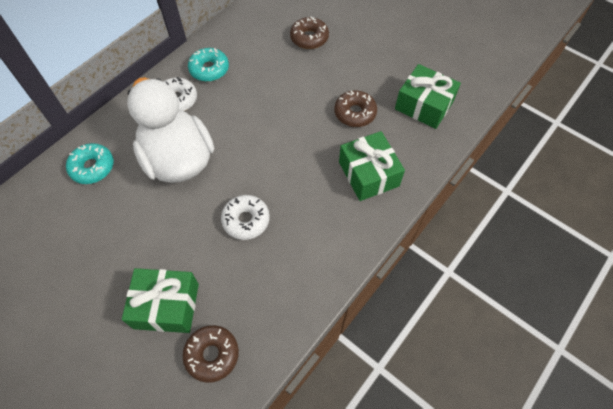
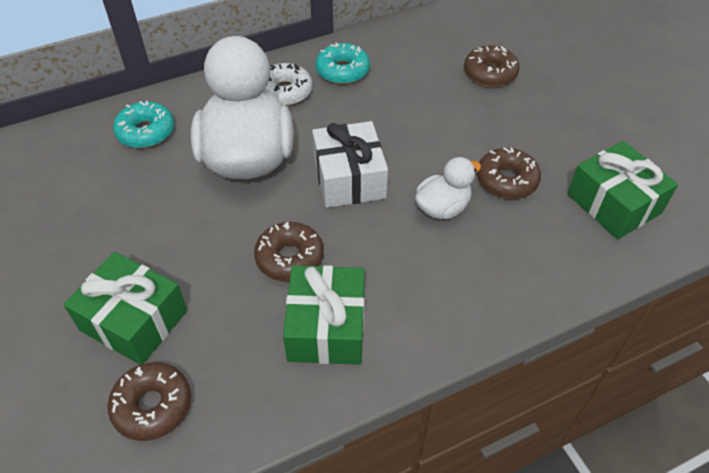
camera: 25 degrees right, 10 degrees down
white donut [221,195,270,240] -> brown donut [254,222,324,282]
green gift [339,131,405,201] -> green gift moved to [283,265,365,365]
none -> white gift [312,121,388,208]
none -> white duck [415,157,481,219]

